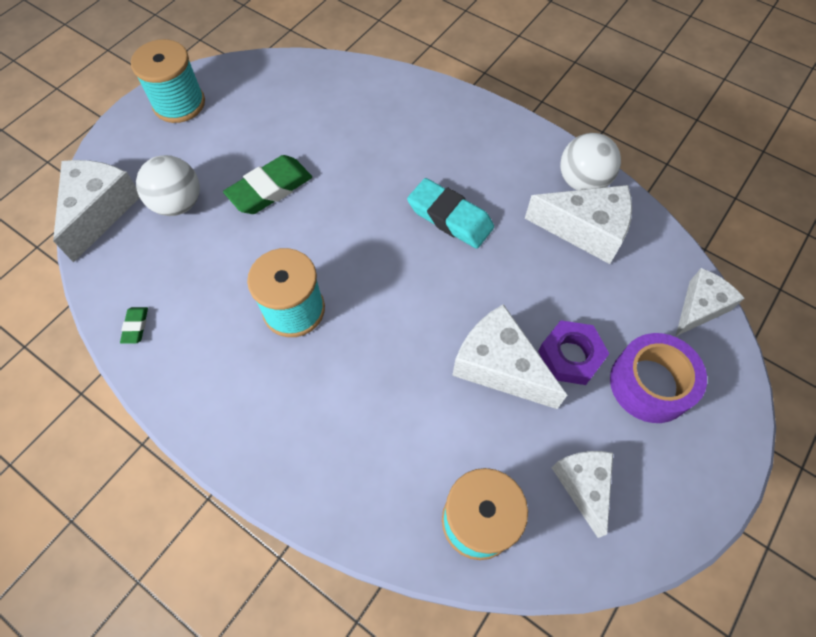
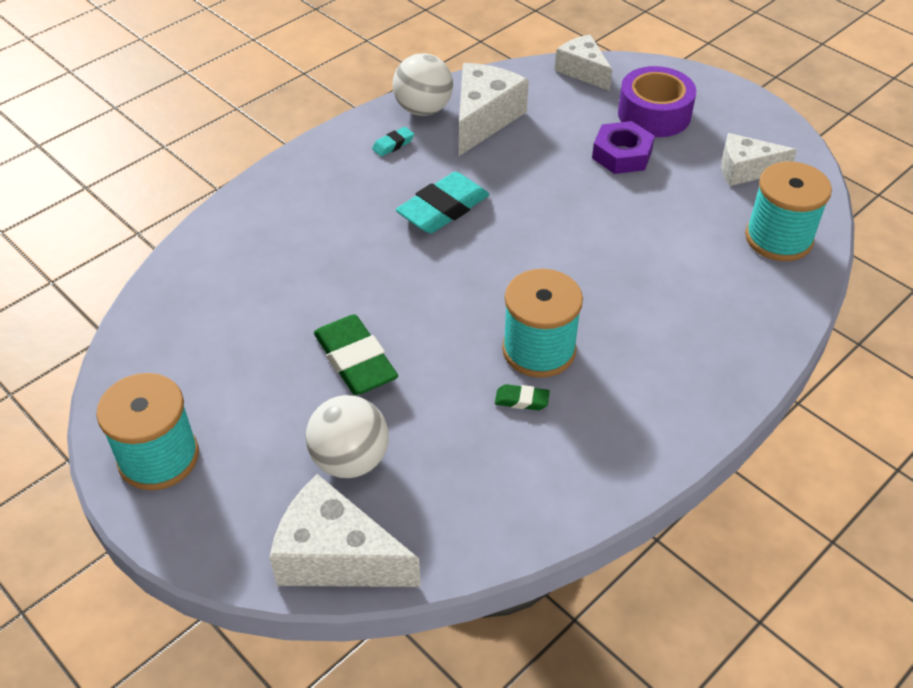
camera: 80 degrees left, 15 degrees down
green eraser [120,307,148,344] -> green eraser moved to [495,384,550,410]
white cheese [452,304,567,409] -> none
none -> turquoise eraser [372,127,414,157]

